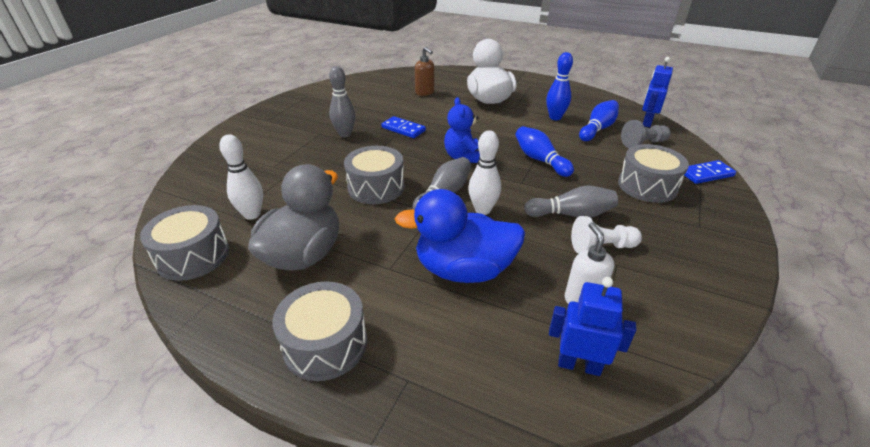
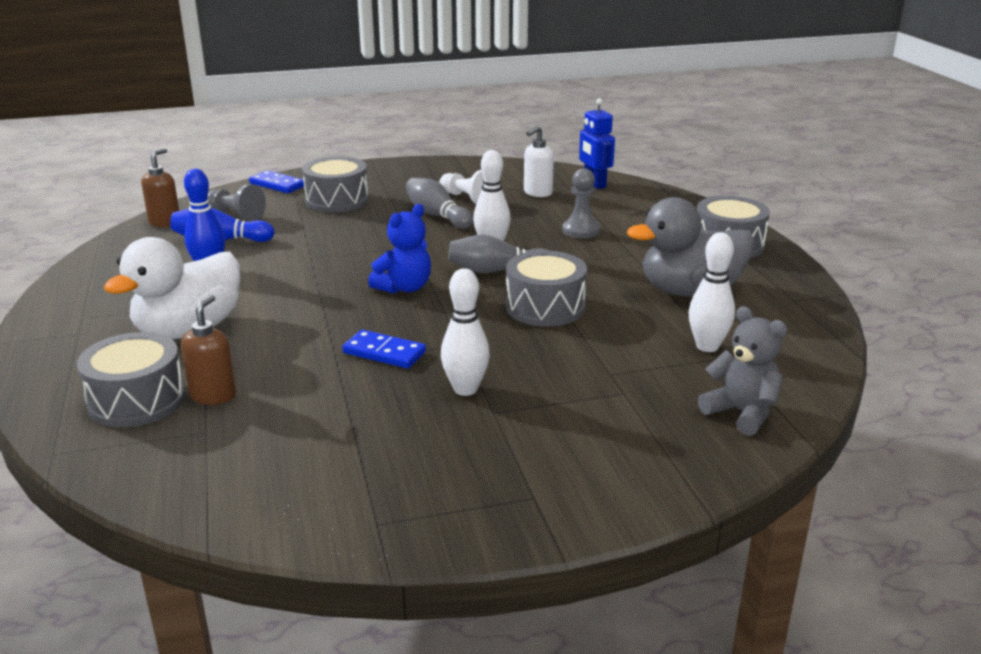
camera: 130 degrees left, 10 degrees down
grey drum [140,205,229,281] -> grey drum moved to [77,332,185,427]
grey bowling pin [329,66,356,137] -> white bowling pin [441,268,490,396]
blue domino [381,116,426,138] -> blue domino turned 60 degrees counterclockwise [342,330,426,368]
blue duck [394,189,525,283] -> grey pawn [562,168,600,238]
blue bowling pin [515,126,574,177] -> none
blue robot [642,57,673,127] -> brown soap dispenser [141,148,179,227]
none -> grey teddy bear [697,306,787,436]

